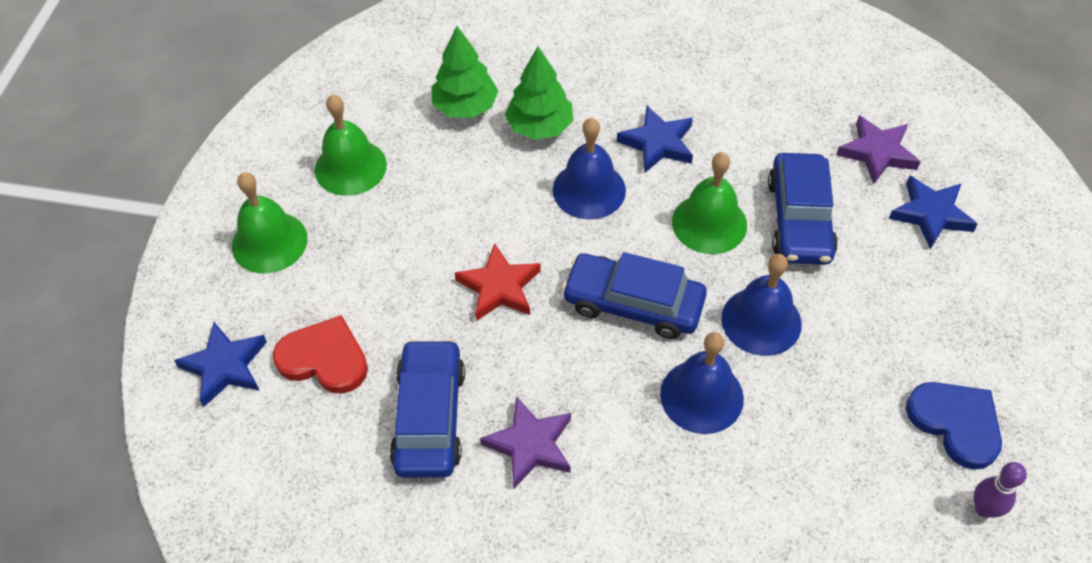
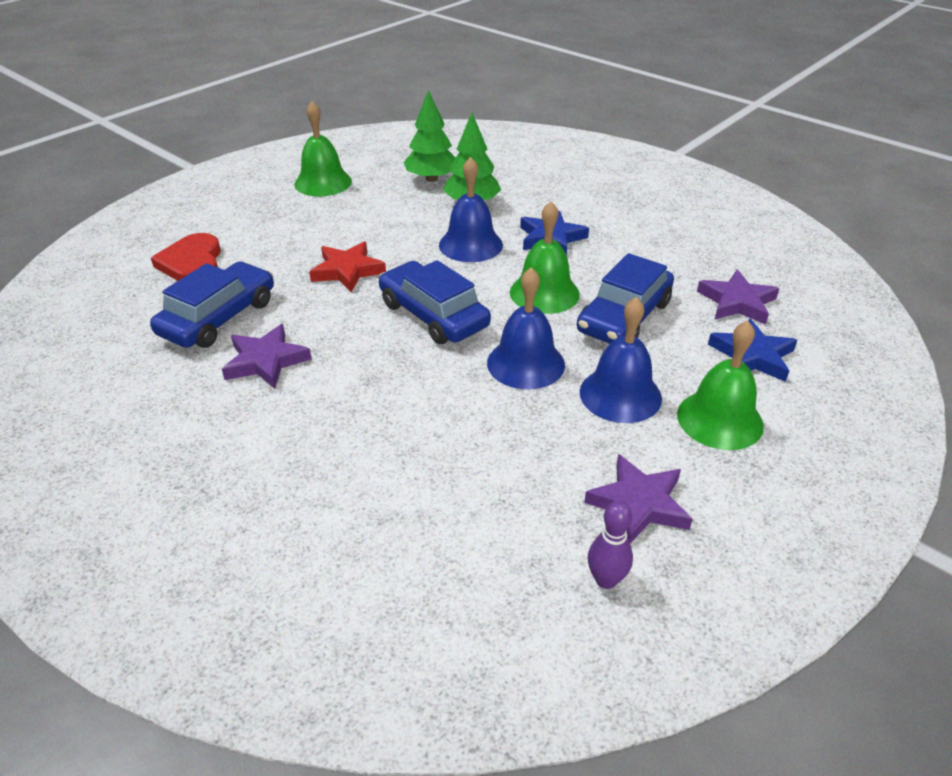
camera: 30 degrees right, 15 degrees down
blue star [174,322,267,407] -> none
green bell [232,172,308,274] -> green bell moved to [677,321,764,450]
red heart [273,315,368,394] -> red heart turned 150 degrees counterclockwise [151,233,221,281]
blue bell [660,332,744,434] -> blue bell moved to [580,297,662,423]
blue heart [906,382,1002,470] -> purple star [584,454,692,544]

